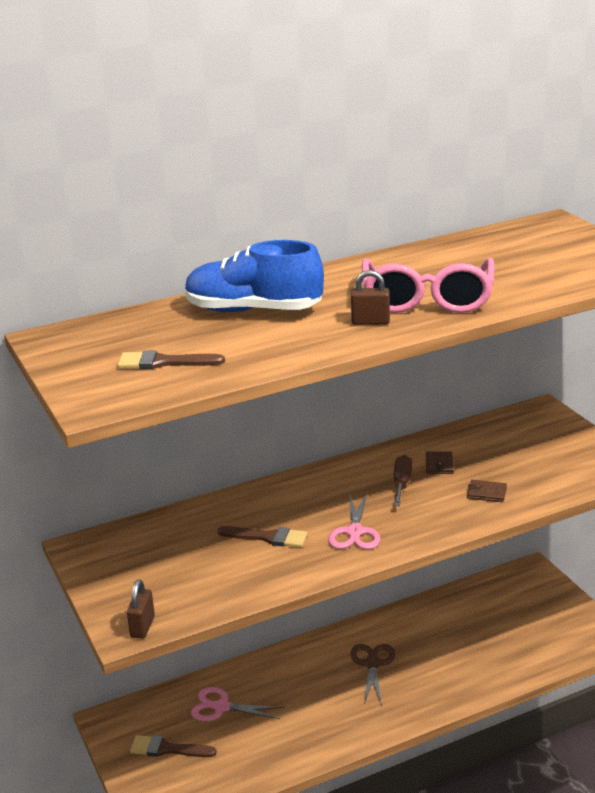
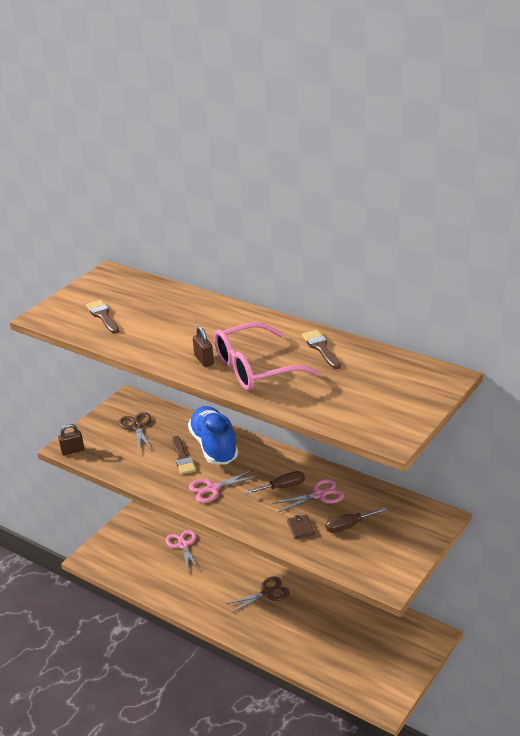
camera: 60 degrees right, 5 degrees up
brown brush [130,735,217,757] -> brown brush moved to [302,330,341,369]
blue shoe [185,240,324,312] -> blue shoe moved to [188,406,238,464]
brown wallet [426,452,454,474] -> pink scissors [272,479,344,513]
none -> brown scissors [119,412,152,453]
none -> brown screwdriver [325,508,387,533]

